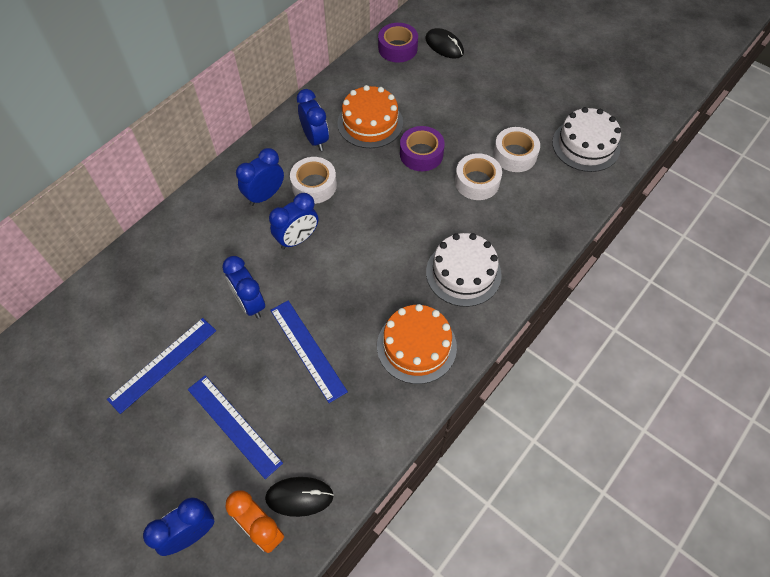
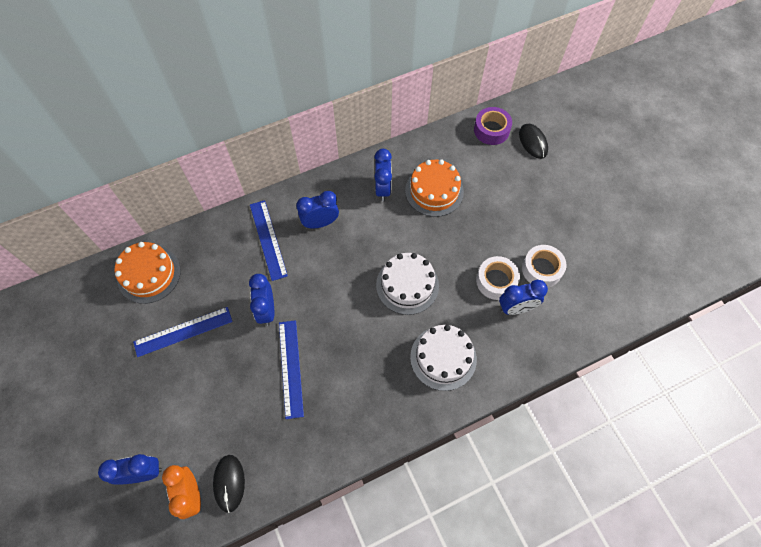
camera: 25 degrees right, 5 degrees up
blue ruler [188,375,283,479] -> blue ruler moved to [250,200,288,281]
black mouse [265,477,334,517] -> black mouse turned 60 degrees clockwise [213,455,245,513]
blue clock [269,193,318,250] -> blue clock moved to [499,280,548,315]
white tape [290,157,337,204] -> none
orange cake [377,304,457,384] -> orange cake moved to [115,242,181,304]
purple tape [400,126,445,171] -> none
white cake [552,107,621,172] -> white cake moved to [376,253,439,315]

